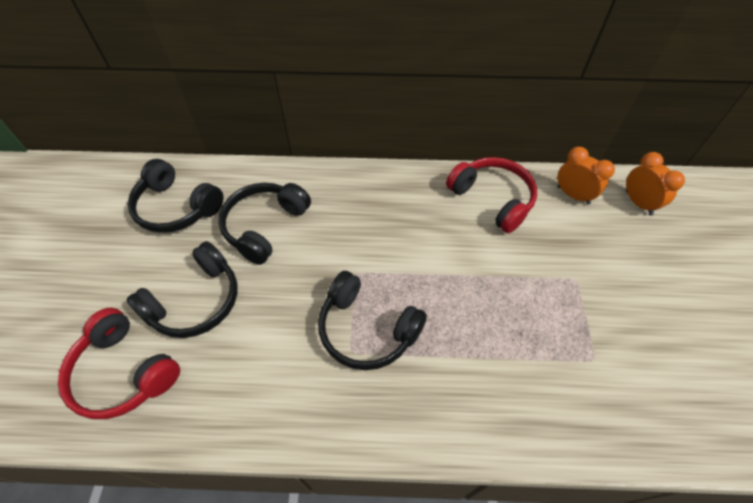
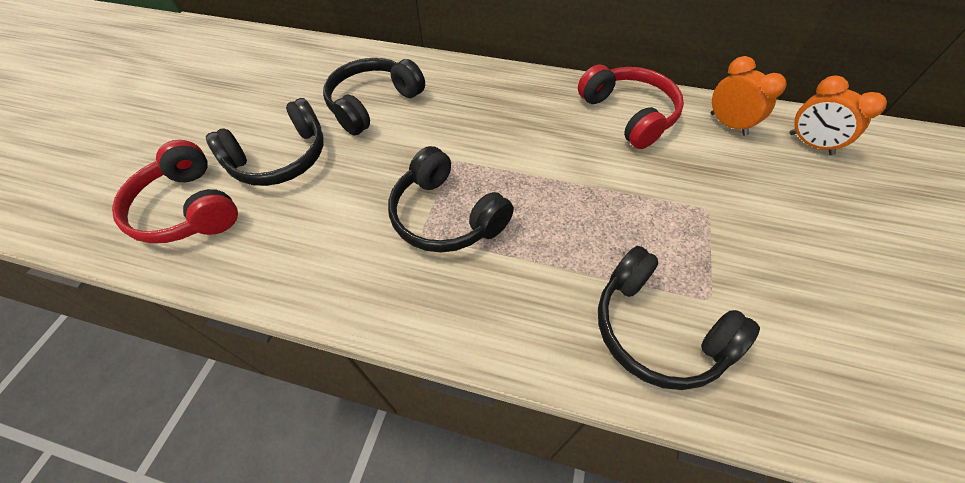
camera: 15 degrees right, 0 degrees up
black headphones [127,159,224,233] -> black headphones moved to [598,246,760,390]
orange clock [625,152,685,215] -> orange clock turned 150 degrees clockwise [790,75,887,155]

